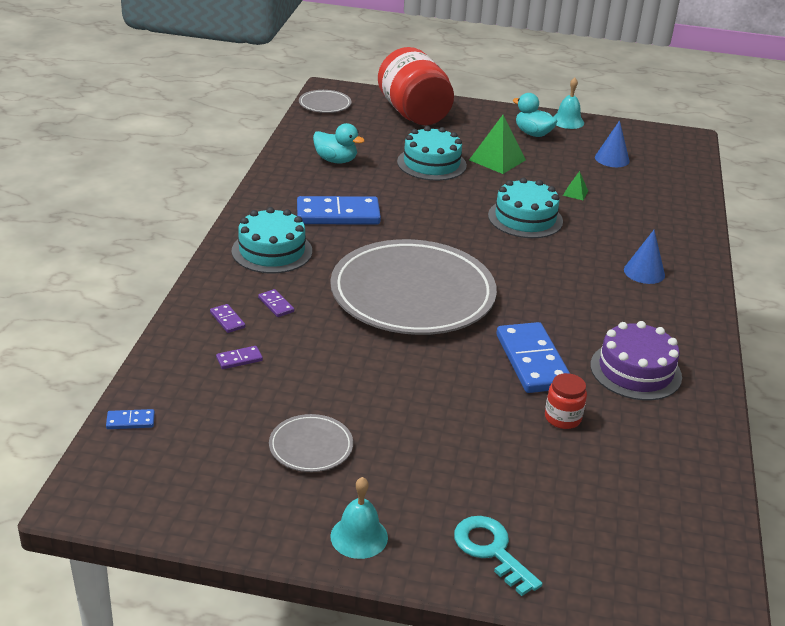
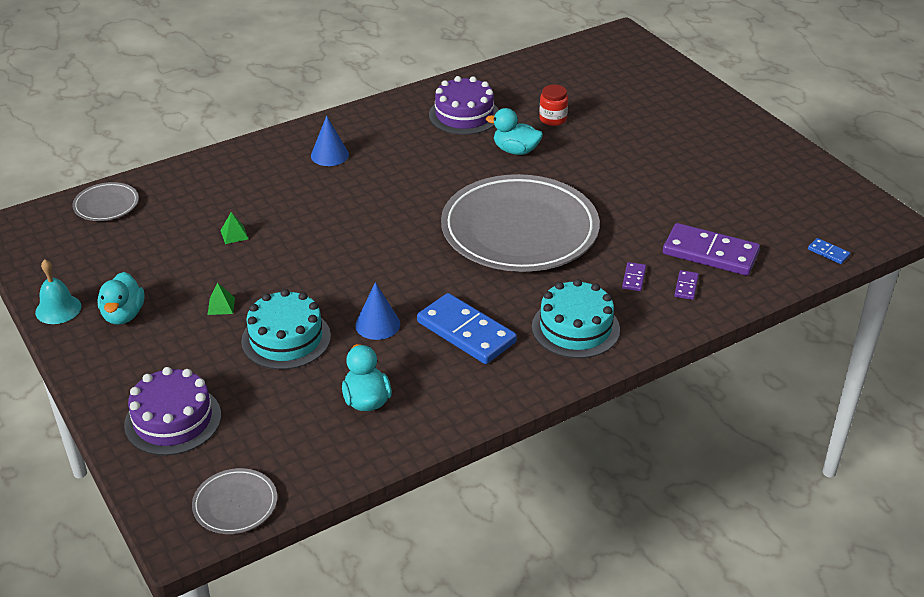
camera: 130 degrees left, 5 degrees up
purple domino [216,346,263,369] -> purple domino [663,223,760,276], size x2.34
grey plate [269,414,353,472] -> grey plate moved to [72,182,139,221]
turquoise bell [330,477,388,559] -> none
red jar [378,47,454,125] -> purple cake [124,367,221,456]
turquoise key [454,516,542,596] -> none
green pyramid [469,115,526,174] -> green pyramid [207,282,235,315], size x0.49
turquoise cake [488,178,563,238] -> none
blue domino [496,322,570,393] -> turquoise duck [486,108,543,155]
blue cone [595,120,630,167] -> blue cone moved to [355,282,400,340]

